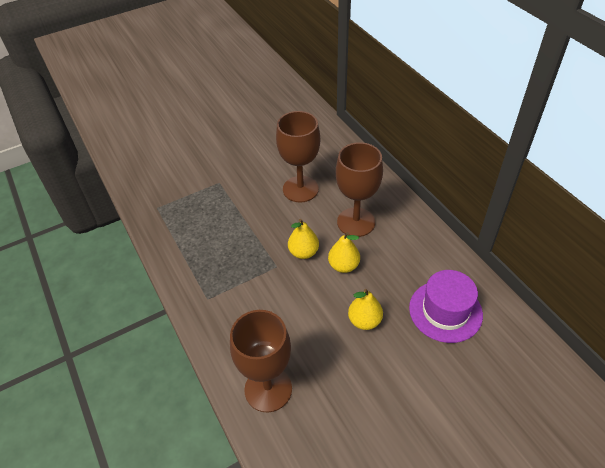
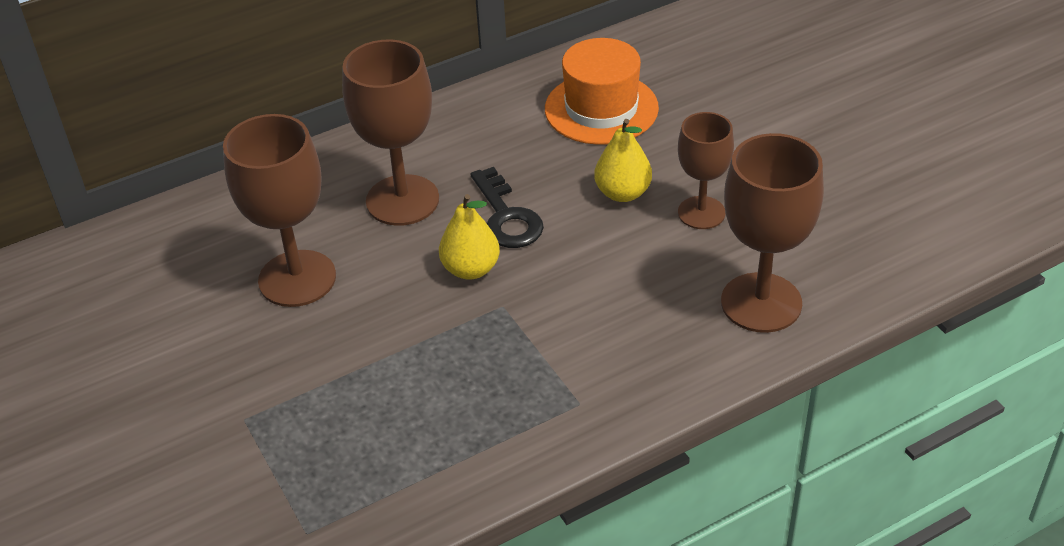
camera: 90 degrees left, 5 degrees down
yellow pear [328,232,360,273] -> black key [471,167,544,248]
purple hat [409,270,483,343] -> orange hat [545,38,659,145]
none -> brown goblet [678,112,734,229]

